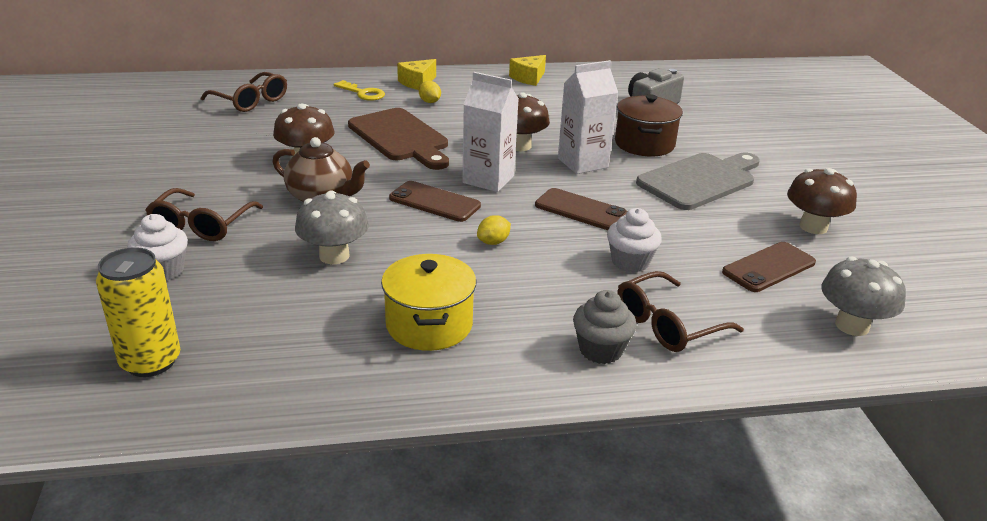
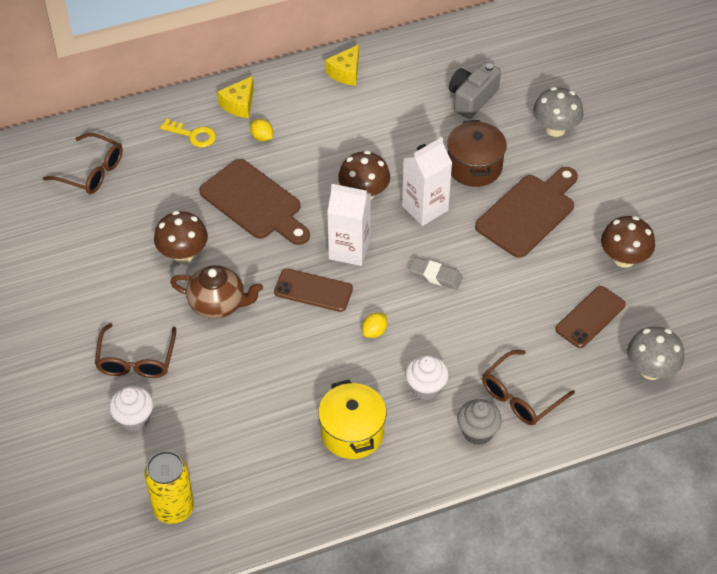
camera: 10 degrees left, 20 degrees up
grey mushroom [295,191,369,264] -> grey mushroom moved to [533,87,583,137]
brown phone [535,188,627,230] -> grey eraser [409,257,463,290]
white cupcake [607,208,662,273] -> white cupcake moved to [405,355,449,400]
grey cutting board [636,153,760,210] -> brown cutting board [475,167,578,258]

